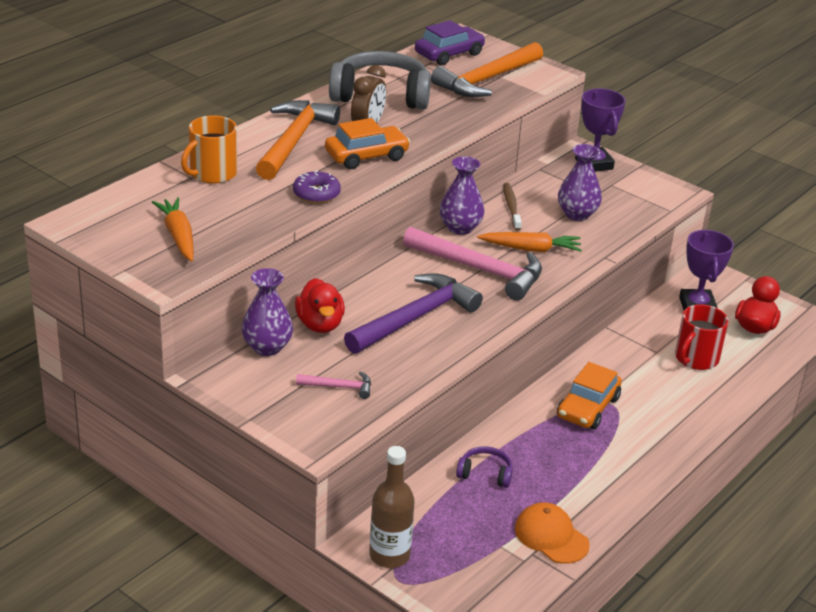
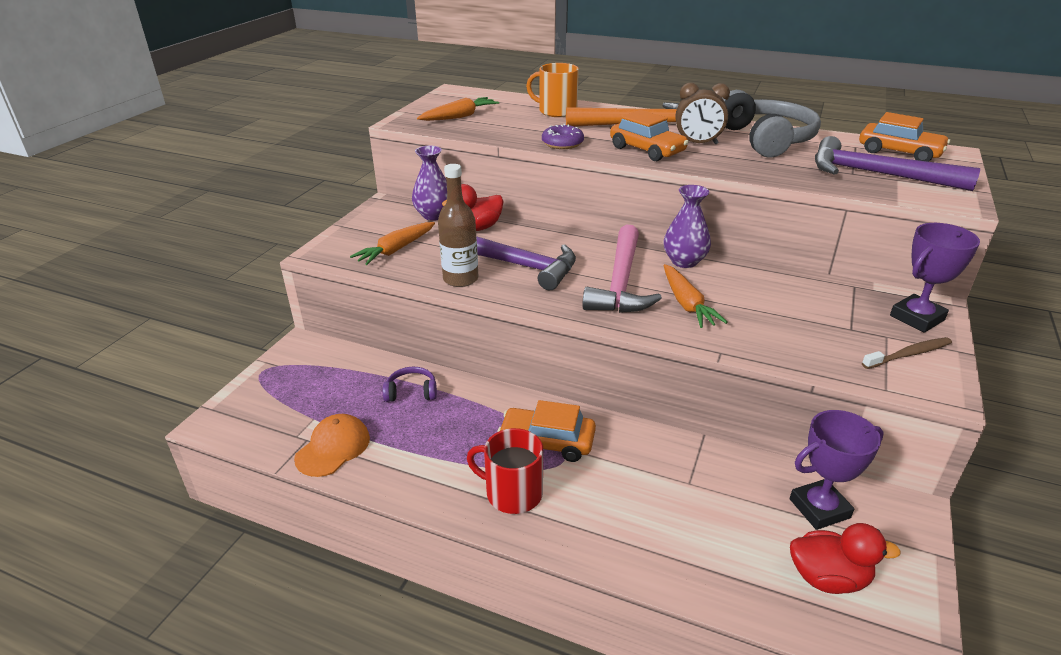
camera: 75 degrees right, 0 degrees up
pink hammer [296,371,371,399] -> orange carrot [350,222,435,265]
brown bottle [369,446,415,568] -> brown bottle moved to [438,164,479,287]
purple car [415,20,485,65] -> orange car [859,112,950,162]
orange hammer [431,42,543,97] -> purple hammer [815,136,980,191]
purple headphones [456,446,513,488] -> purple headphones turned 90 degrees counterclockwise [383,367,437,402]
brown toothbrush [503,183,522,231] -> brown toothbrush moved to [862,337,952,369]
purple vase [558,144,602,221] -> none
red mug [675,304,728,370] -> red mug moved to [467,428,543,514]

